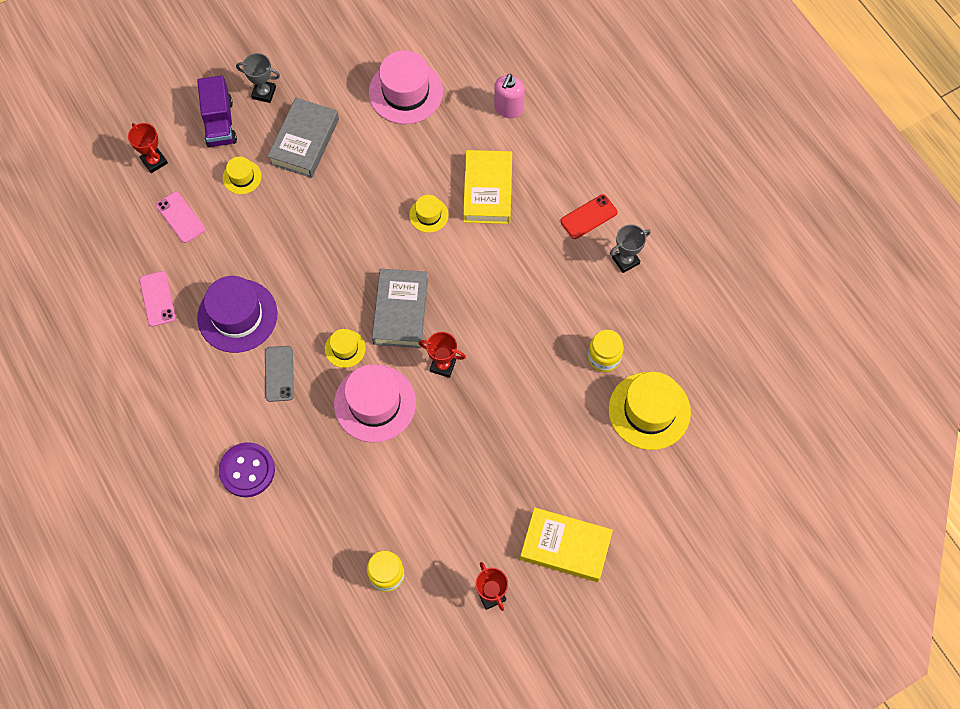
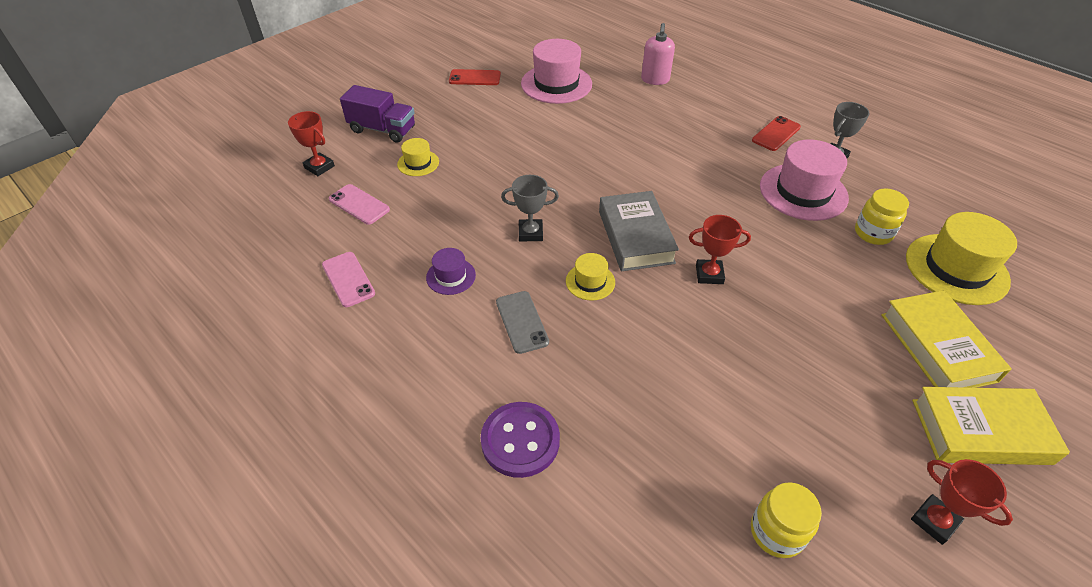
camera: 15 degrees left, 20 degrees down
purple truck [197,75,237,147] -> purple truck turned 45 degrees counterclockwise [340,85,415,143]
purple hat [197,276,278,353] -> purple hat [426,248,476,295], size x0.51
grey trophy [236,53,280,103] -> grey trophy moved to [501,175,559,241]
grey book [268,98,339,178] -> none
pink hat [334,364,416,443] -> pink hat moved to [760,139,849,221]
yellow hat [409,195,449,233] -> none
yellow book [463,150,512,224] -> yellow book moved to [881,290,1011,388]
none -> red phone [449,69,501,85]

